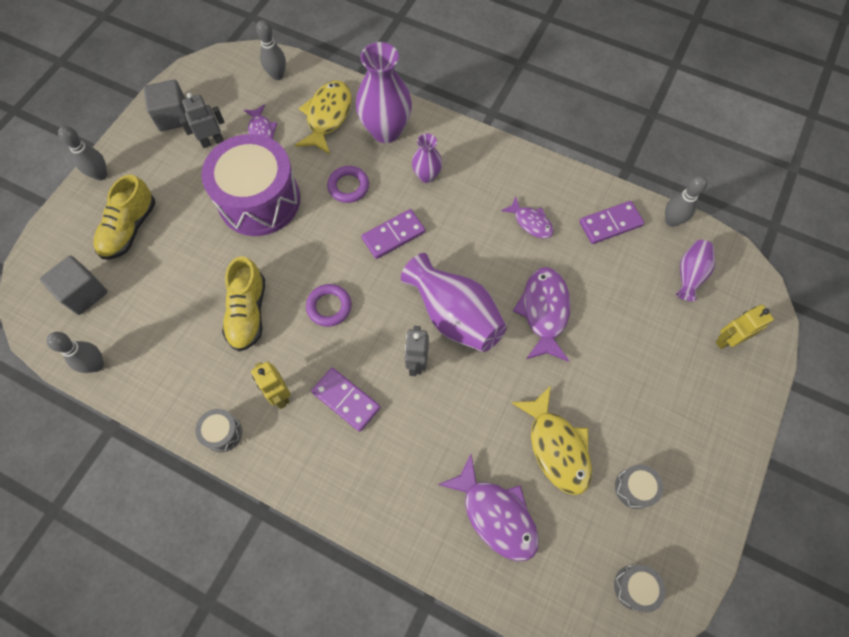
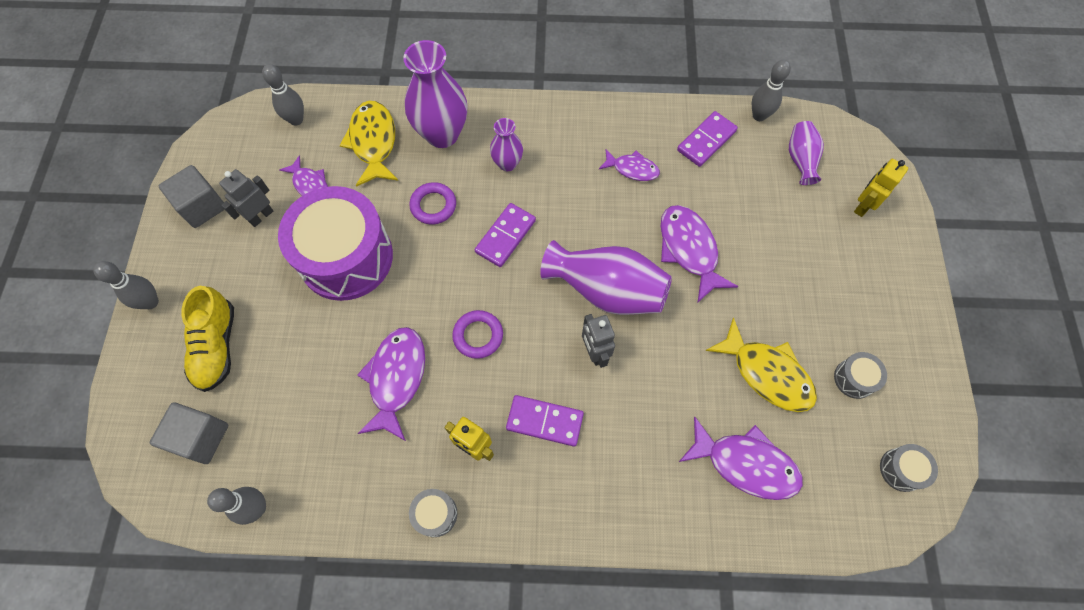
camera: 25 degrees left, 0 degrees up
yellow shoe [222,256,265,351] -> purple fish [357,327,425,441]

